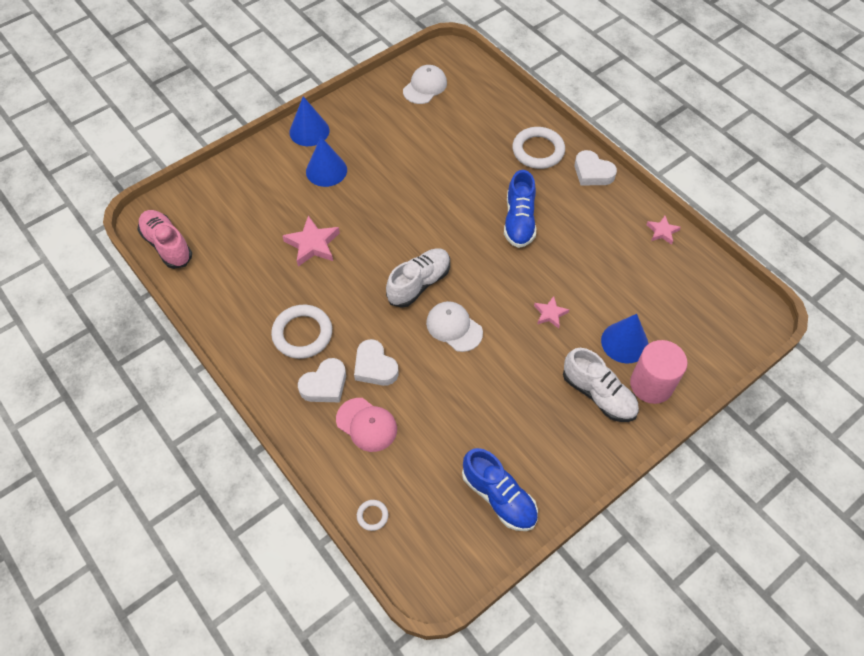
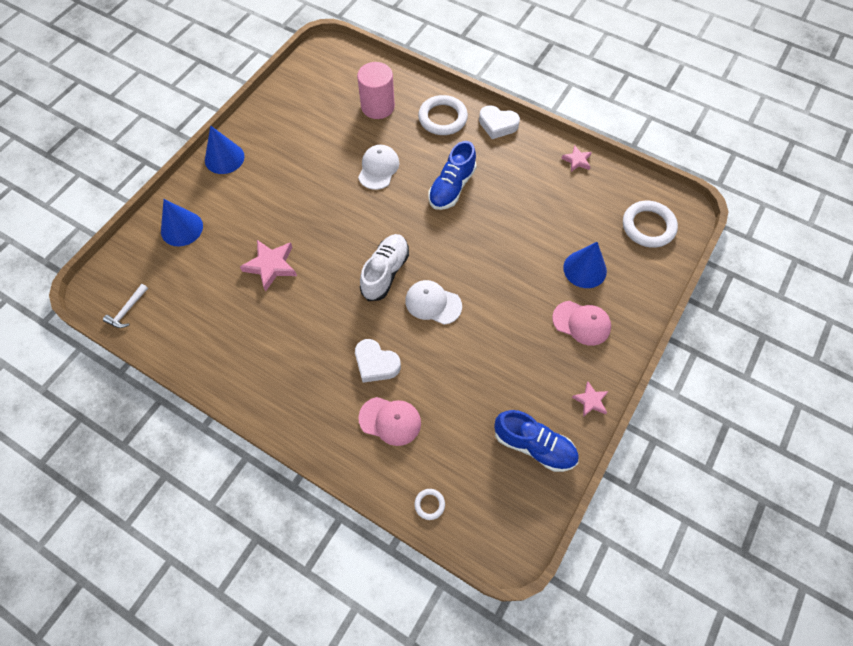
camera: 20 degrees left, 5 degrees up
pink shoe [138,210,192,269] -> white hammer [103,284,148,328]
white ring [271,305,332,359] -> white ring moved to [623,201,678,248]
white heart [298,358,346,402] -> none
blue cone [306,137,347,187] -> blue cone moved to [161,199,203,246]
white cap [403,65,447,104] -> white cap moved to [358,145,399,190]
blue shoe [504,170,536,248] -> blue shoe turned 45 degrees clockwise [428,141,477,210]
pink star [534,296,569,329] -> pink star moved to [572,382,609,417]
white shoe [563,348,639,422] -> pink cap [552,301,611,346]
pink cylinder [630,340,687,404] -> pink cylinder moved to [357,62,395,119]

